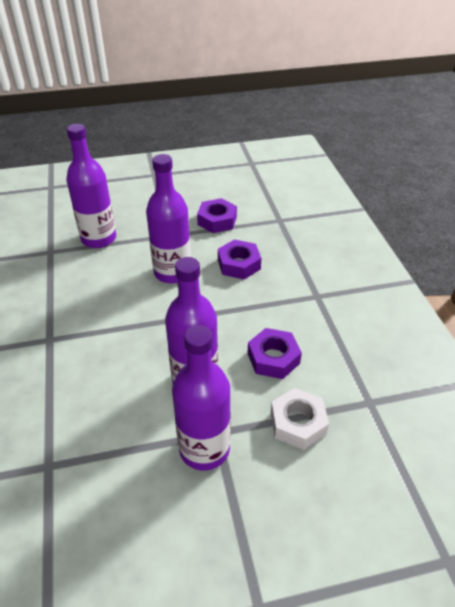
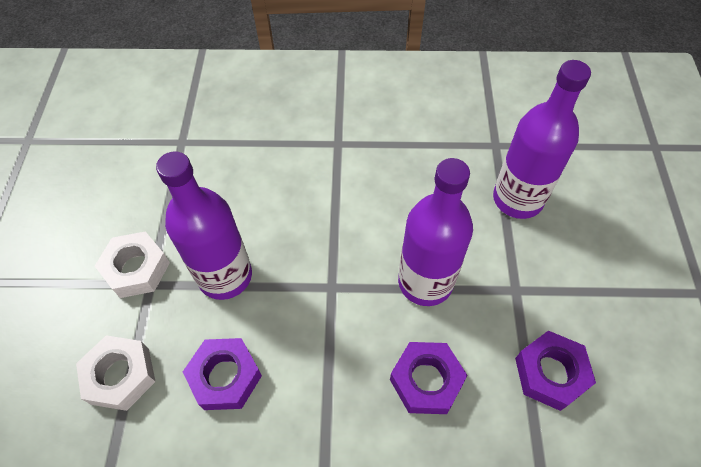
camera: 105 degrees right, 15 degrees up
purple bottle [172,325,231,471] -> white nut [95,231,170,298]

